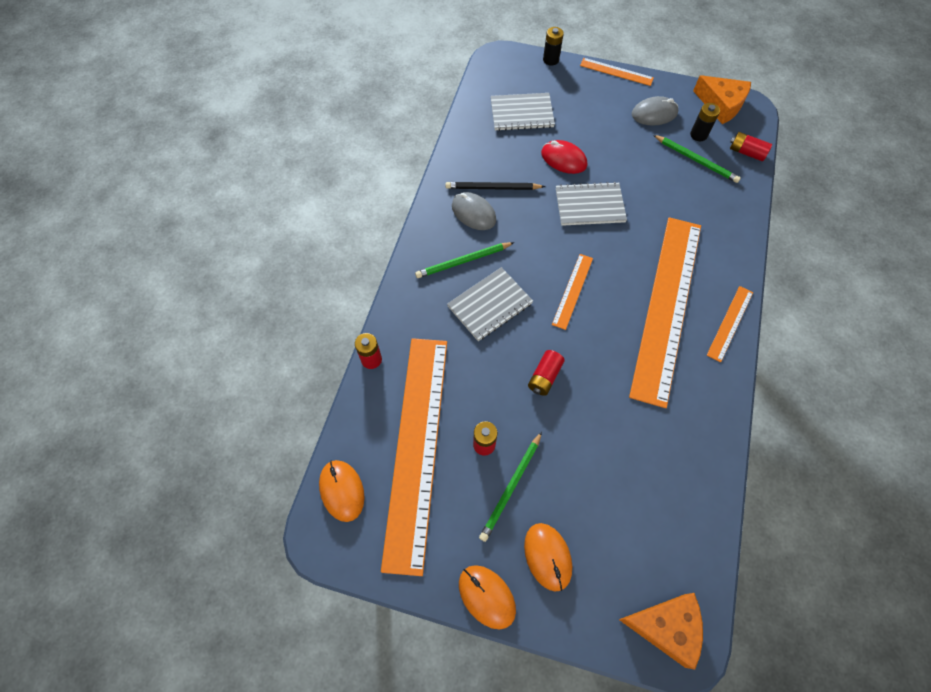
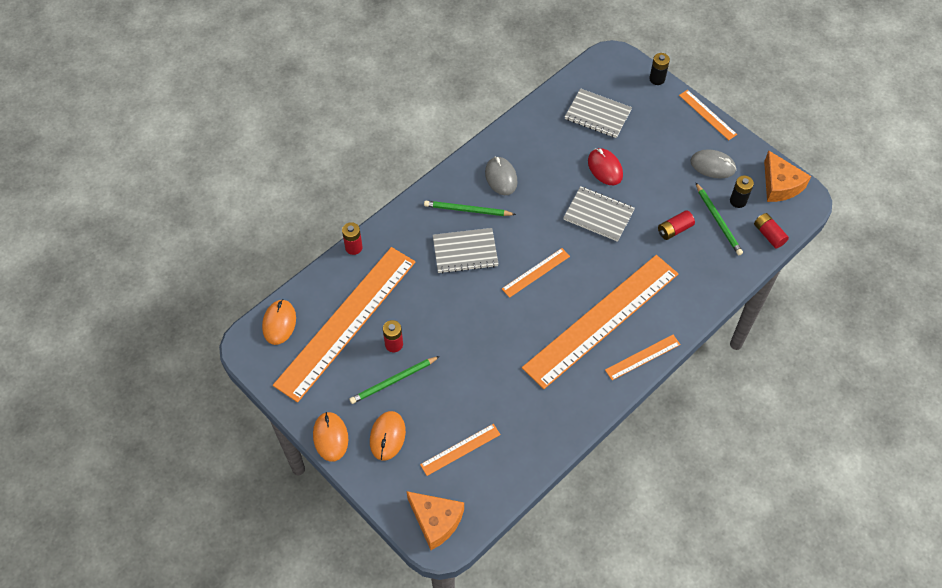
camera: 30 degrees right, 5 degrees down
black pencil [446,182,545,190] -> none
red battery [528,350,565,396] -> red battery moved to [658,210,695,240]
none -> orange ruler [420,424,501,476]

